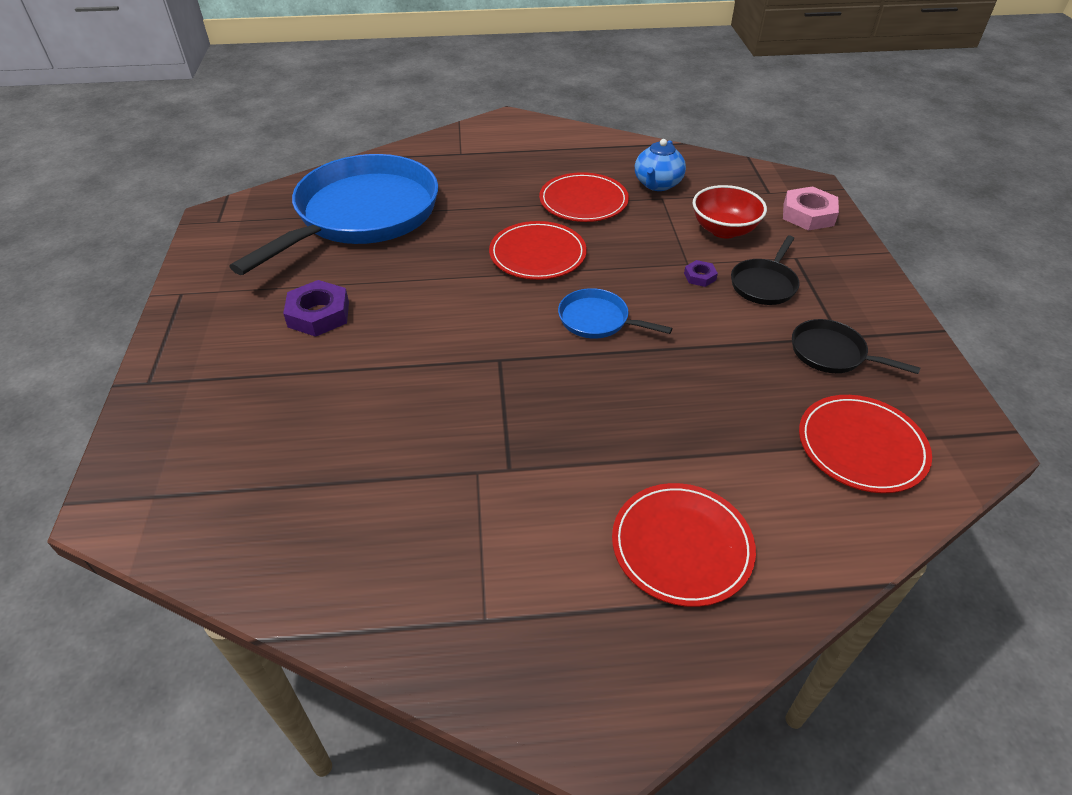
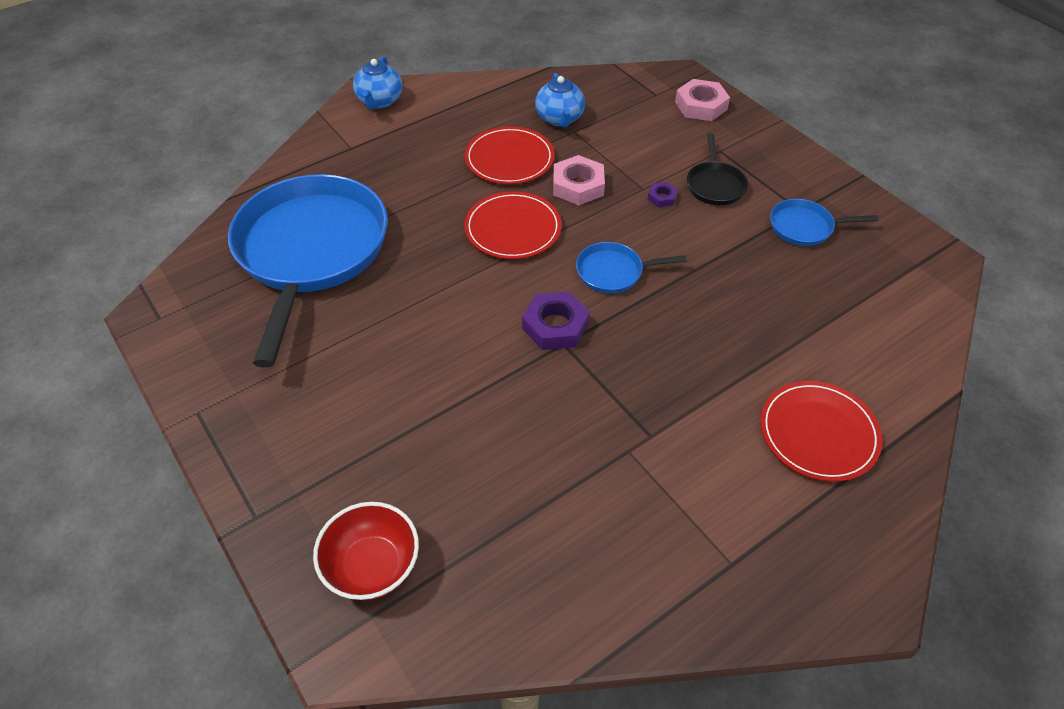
camera: 30 degrees left, 5 degrees up
purple nut [283,280,349,337] -> purple nut moved to [522,291,590,350]
red bowl [693,185,767,239] -> red bowl moved to [313,502,419,600]
black pan [792,319,920,374] -> blue pan [770,199,878,246]
red plate [799,395,932,493] -> none
none -> blue teapot [353,56,403,109]
none -> pink nut [553,155,605,205]

